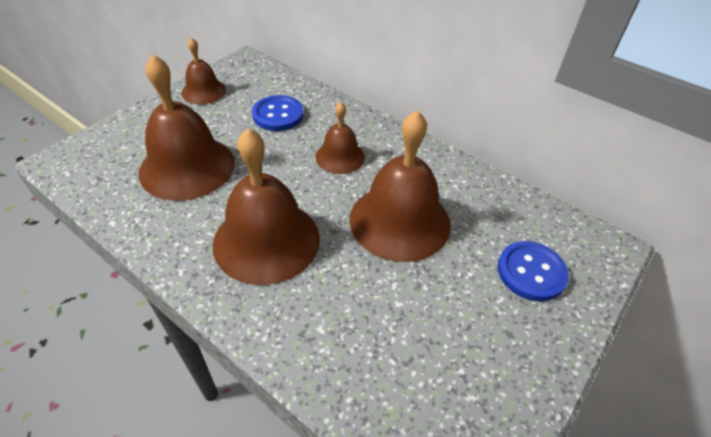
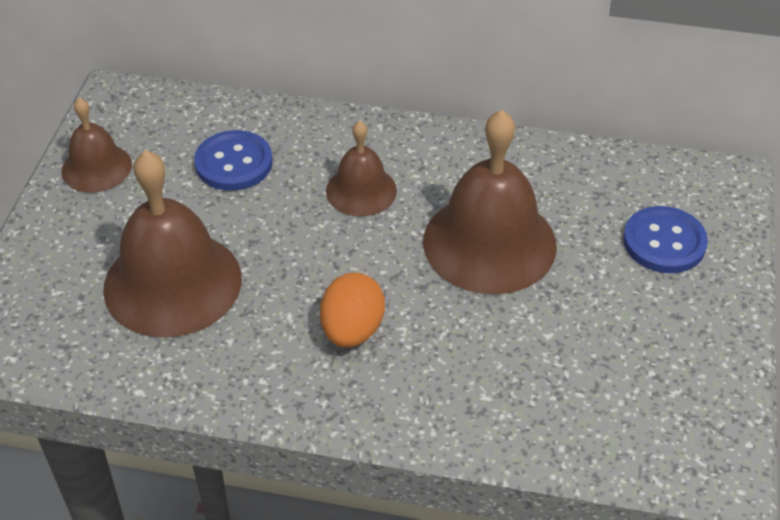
camera: 25 degrees left, 0 degrees up
brown bell [213,128,320,285] -> orange egg [320,273,385,348]

